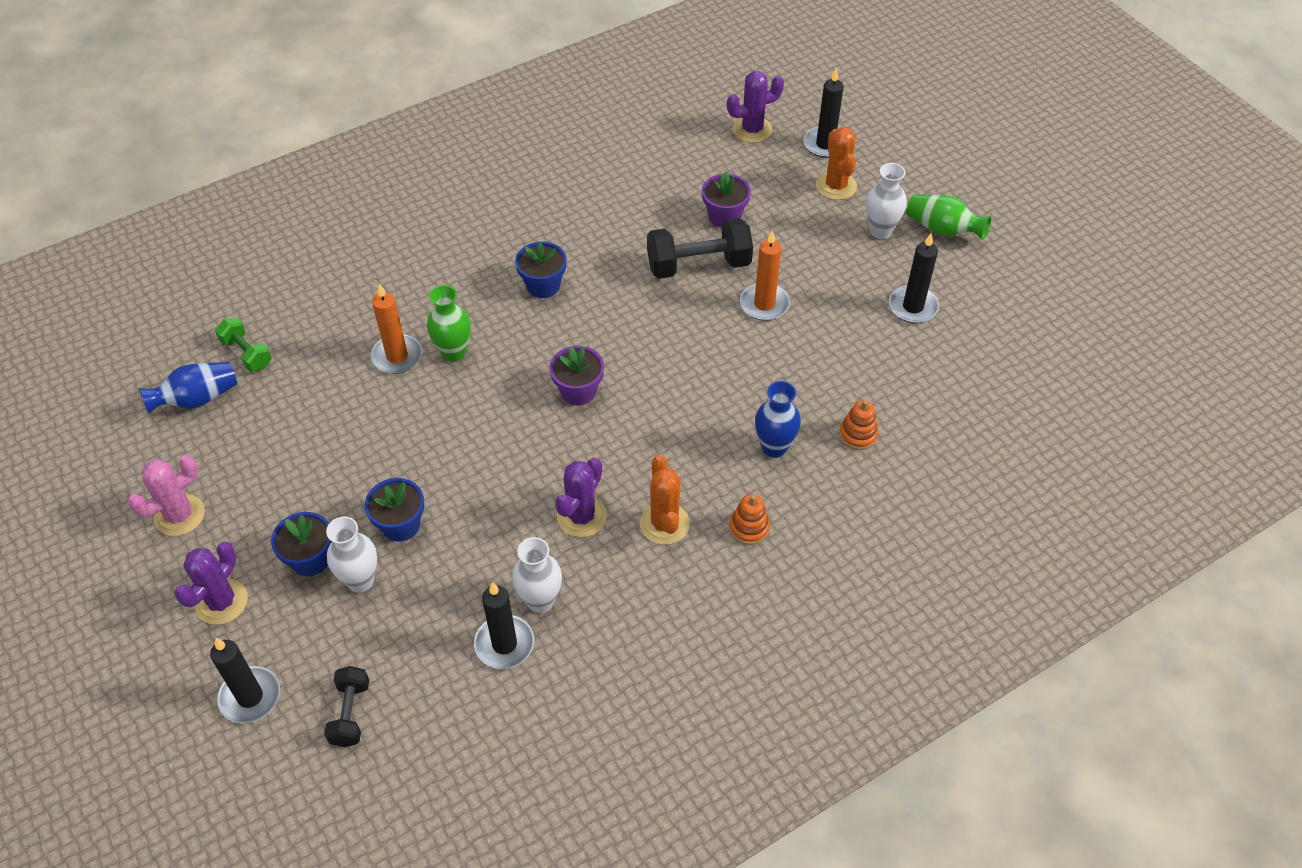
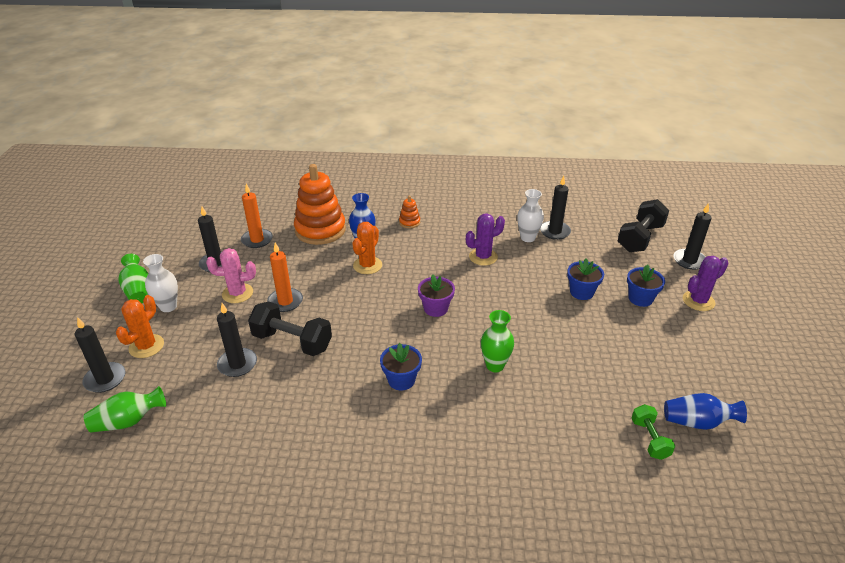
camera: 145 degrees left, 15 degrees down
pink cactus [128,455,205,536] -> pink cactus moved to [206,248,256,303]
black dumbbell [324,666,369,747] -> black dumbbell [618,199,669,252], size x1.73
white vase [326,517,377,592] -> none
orange candle [371,284,422,374] -> orange candle moved to [241,184,273,248]
orange cactus [640,455,690,545] -> orange cactus moved to [352,222,382,274]
purple flower pot [702,171,751,228] -> black candle [217,303,257,377]
purple cactus [727,71,784,143] -> green vase [84,386,166,433]
orange stacking toy [839,400,878,450] -> orange stacking toy [294,164,346,245], size x2.34

